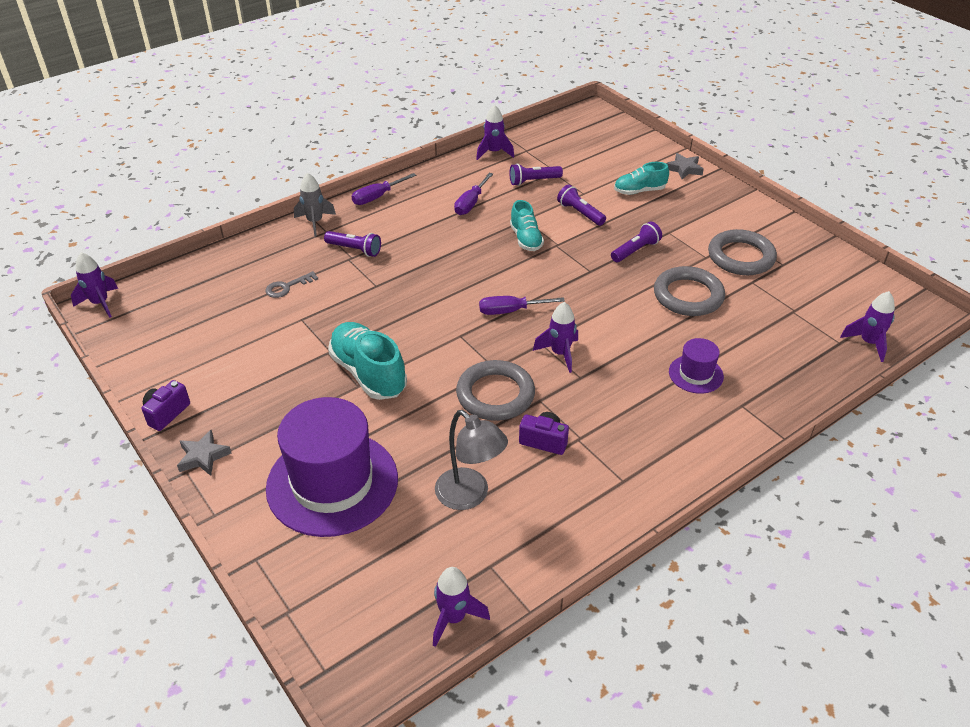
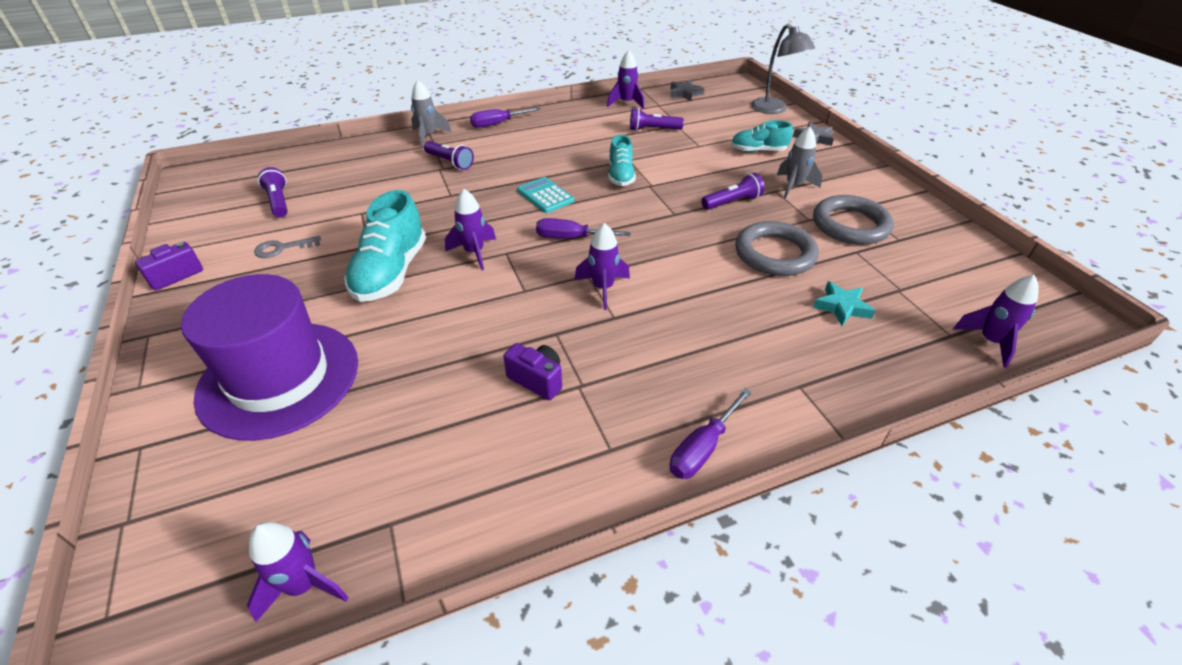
camera: 15 degrees right, 0 degrees up
purple rocket [71,252,118,318] -> purple rocket moved to [445,189,496,270]
grey star [177,430,231,476] -> grey star moved to [670,80,704,101]
grey key [265,271,318,298] -> grey key moved to [254,236,321,258]
turquoise shoe [328,322,407,400] -> turquoise shoe turned 150 degrees counterclockwise [344,190,426,302]
grey lamp [435,410,508,510] -> grey lamp moved to [751,24,815,114]
purple screwdriver [454,173,493,215] -> purple screwdriver moved to [670,388,752,479]
grey ring [456,360,535,421] -> none
purple flashlight [557,185,606,226] -> purple flashlight moved to [258,167,288,217]
purple hat [669,338,724,394] -> none
none -> turquoise calculator [517,177,574,213]
none -> grey rocket [777,126,822,199]
none -> turquoise star [813,281,876,326]

